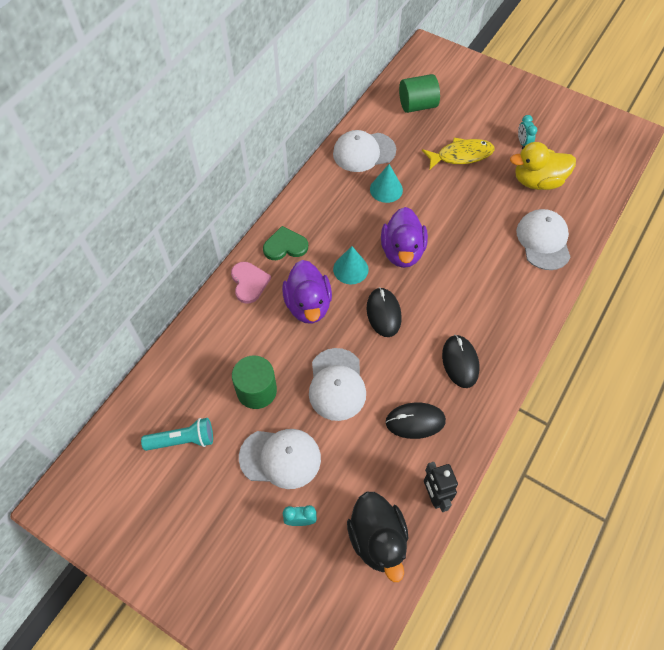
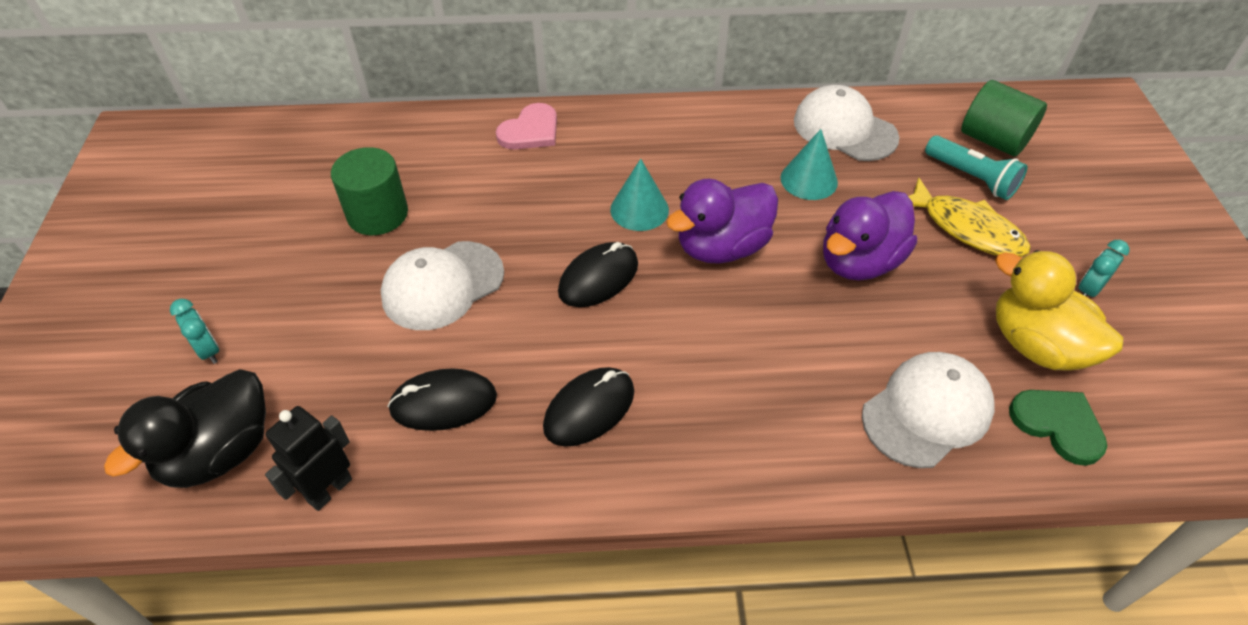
camera: 55 degrees right, 10 degrees down
turquoise flashlight [141,418,213,451] -> turquoise flashlight moved to [925,135,1028,200]
white cap [239,429,321,489] -> none
green heart [263,226,308,260] -> green heart moved to [1009,390,1107,466]
purple duck [282,260,332,324] -> purple duck moved to [823,191,917,281]
black mouse [386,403,446,439] -> black mouse turned 60 degrees counterclockwise [388,368,497,431]

